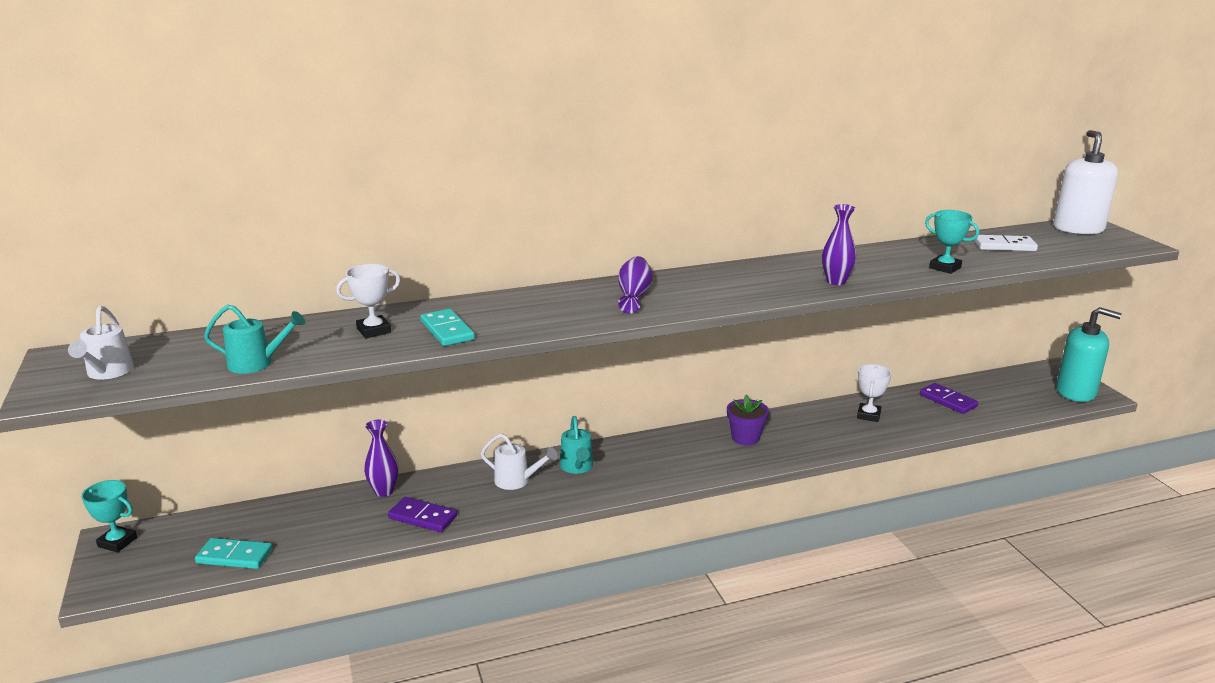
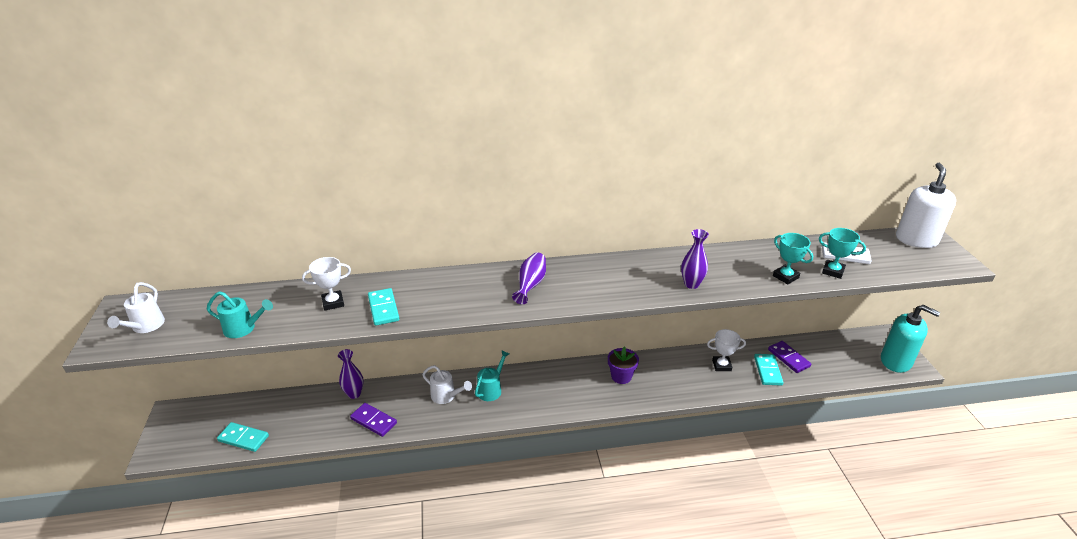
camera: 10 degrees right, 10 degrees up
turquoise trophy [82,480,137,553] -> turquoise trophy moved to [819,228,866,279]
turquoise watering can [560,416,593,474] -> turquoise watering can turned 150 degrees counterclockwise [475,350,509,401]
white trophy [857,364,891,422] -> white trophy turned 60 degrees clockwise [707,329,746,371]
none -> turquoise domino [754,354,783,386]

